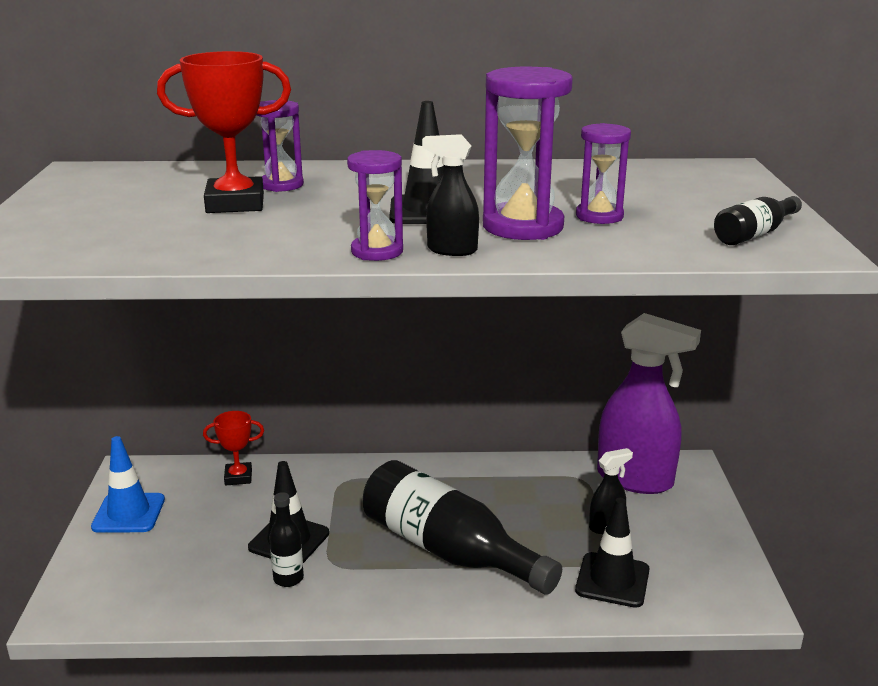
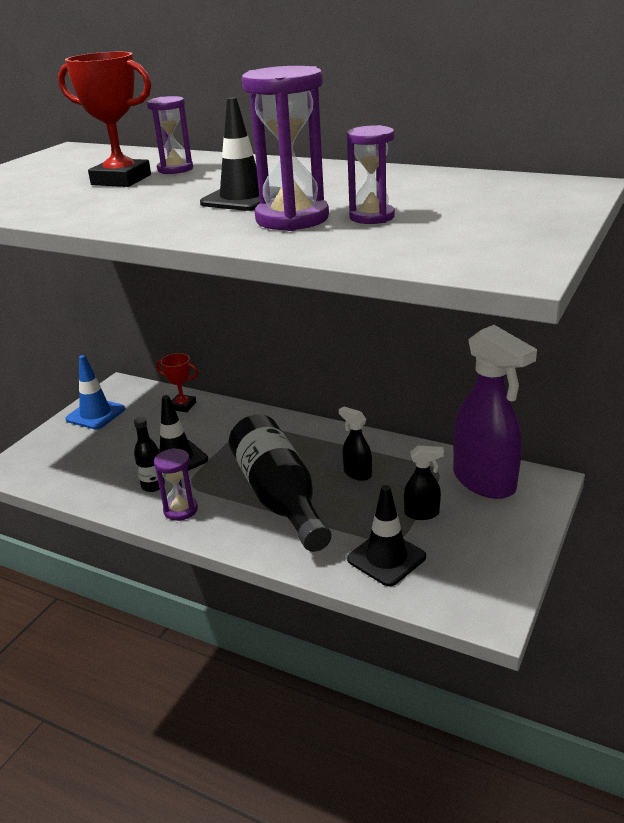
camera: 30 degrees right, 5 degrees up
purple hourglass [347,150,403,261] -> purple hourglass moved to [154,448,198,521]
black spray bottle [422,134,479,256] -> black spray bottle moved to [339,406,372,481]
black bottle [714,196,802,245] -> none

